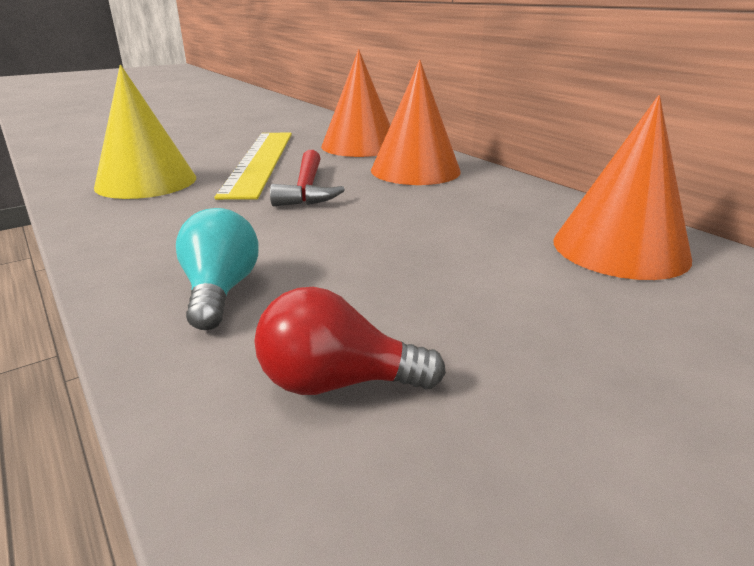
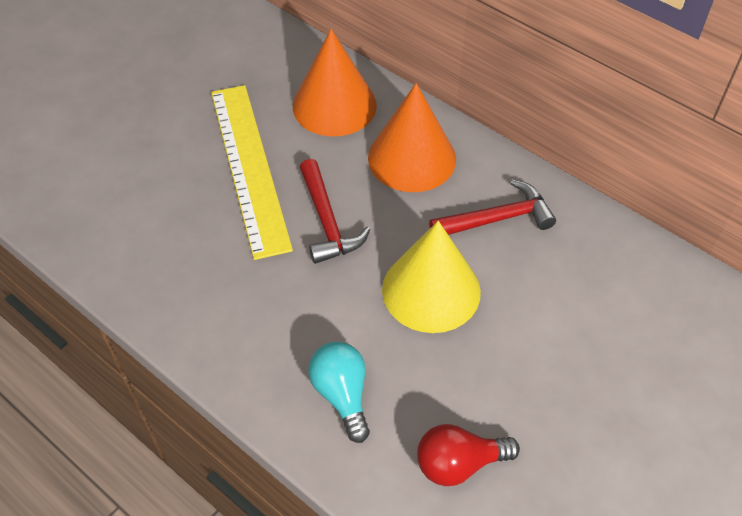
camera: 15 degrees left, 25 degrees up
yellow cone [94,65,196,199] -> yellow cone moved to [382,221,481,333]
orange cone [553,95,692,280] -> none
none -> red hammer [429,180,556,235]

